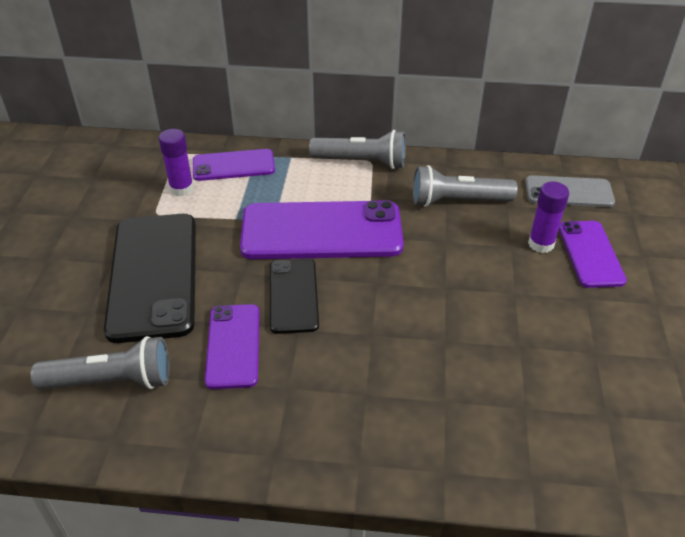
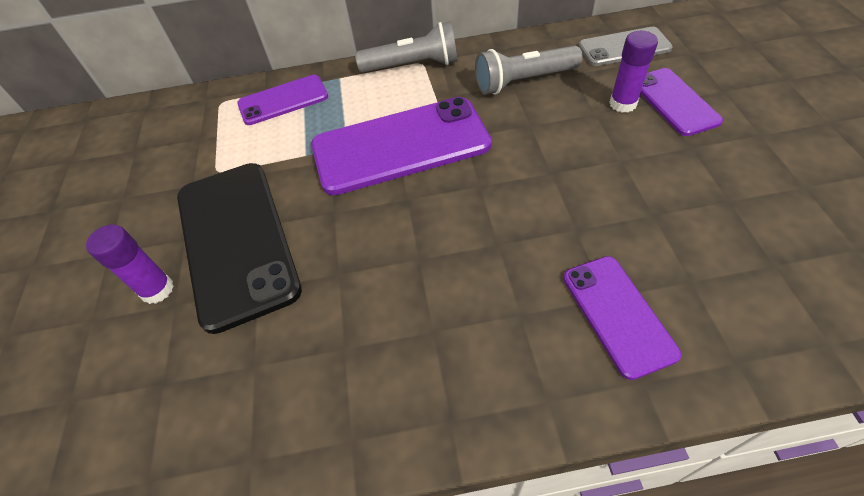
camera: 10 degrees left, 10 degrees up
grey flashlight [30,336,170,390] -> none
purple glue stick [159,129,194,197] -> purple glue stick moved to [86,224,174,304]
purple phone [205,304,260,389] -> purple phone moved to [563,256,681,380]
black phone [270,259,319,334] -> none

